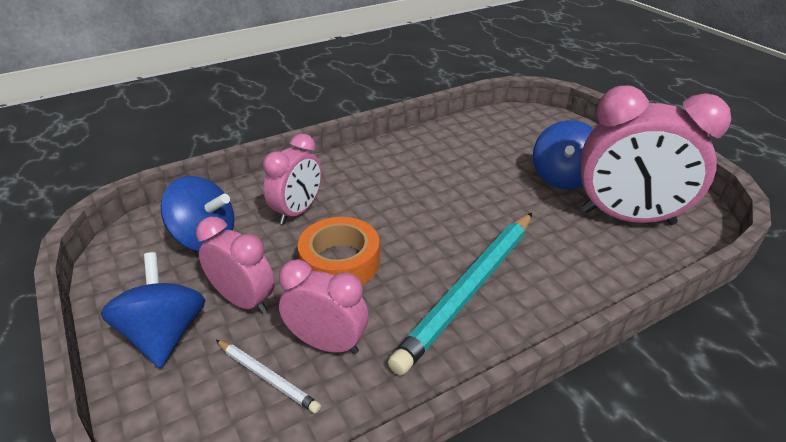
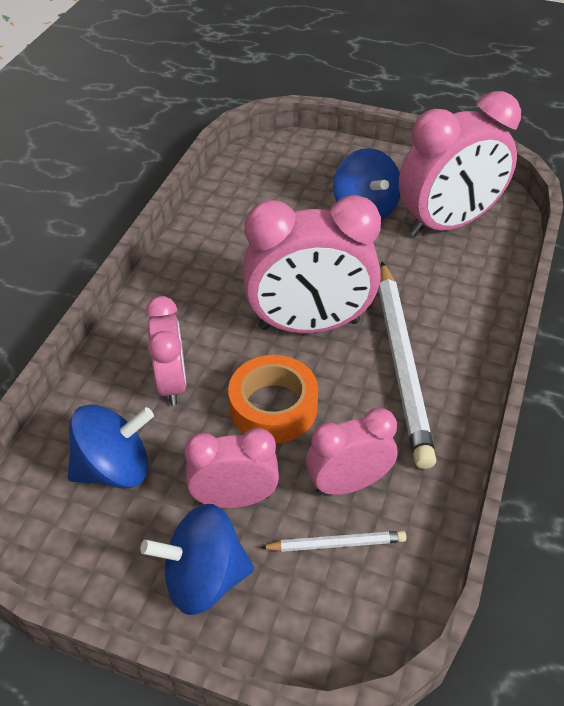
camera: 40 degrees left, 10 degrees up
blue spinning top [101,252,205,368] -> blue spinning top turned 45 degrees counterclockwise [140,504,254,615]
turquoise pencil [388,213,532,375] -> white pencil [379,262,436,469]
none -> pink clock [243,195,381,333]

